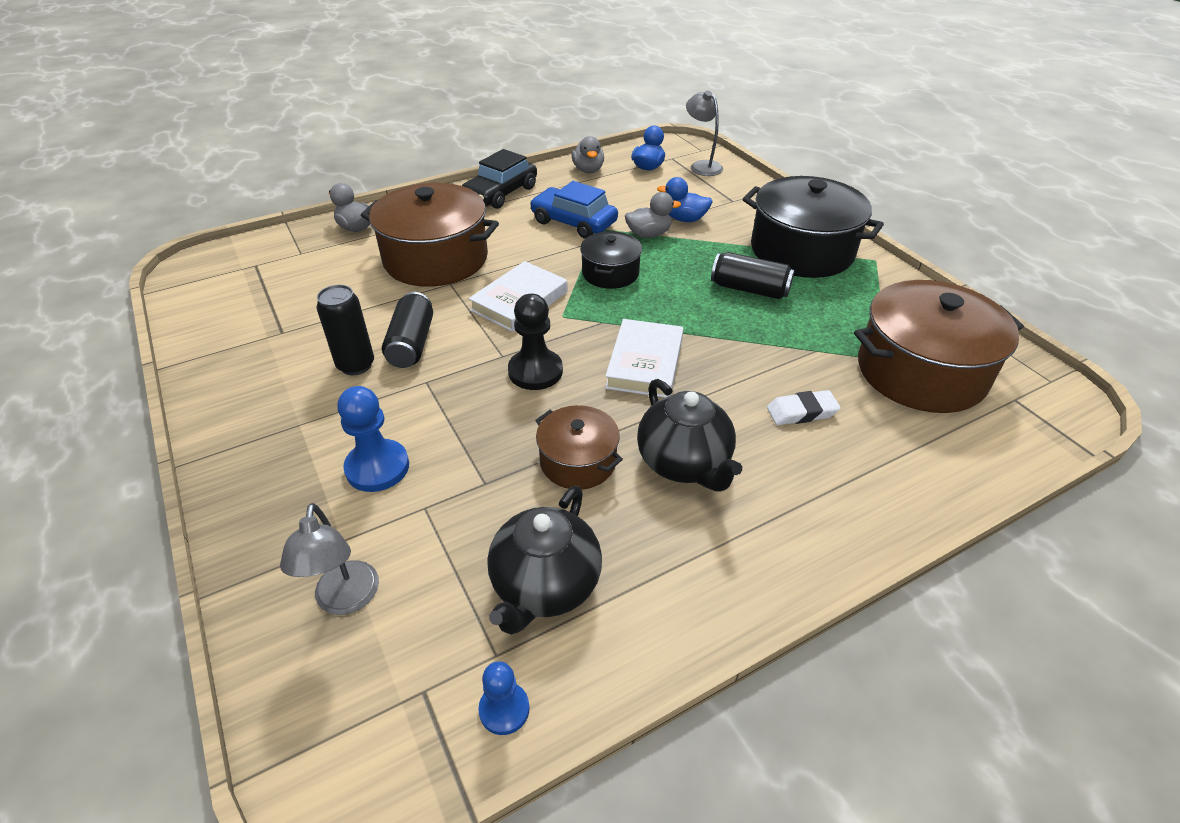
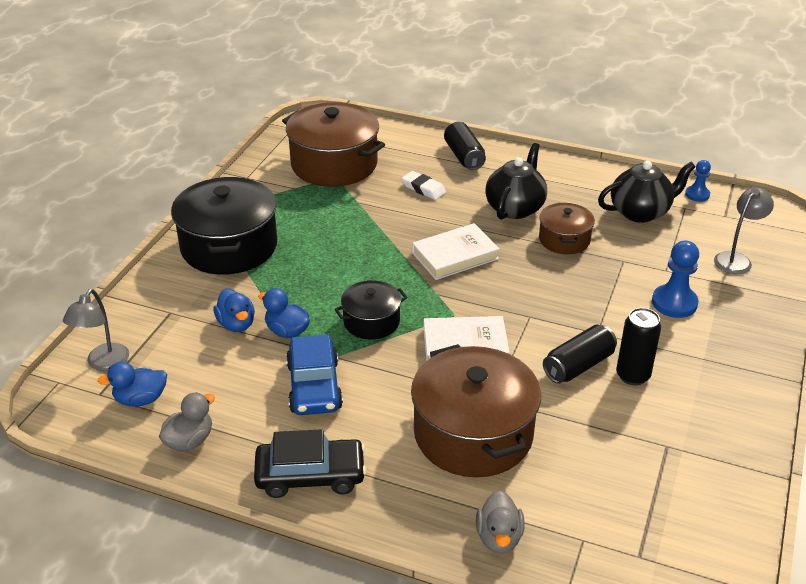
camera: 130 degrees left, 5 degrees down
black pawn [508,294,563,390] -> none
grey duck [625,192,681,238] -> blue duck [258,288,310,338]
black can [711,252,795,299] -> black can moved to [444,122,486,170]

